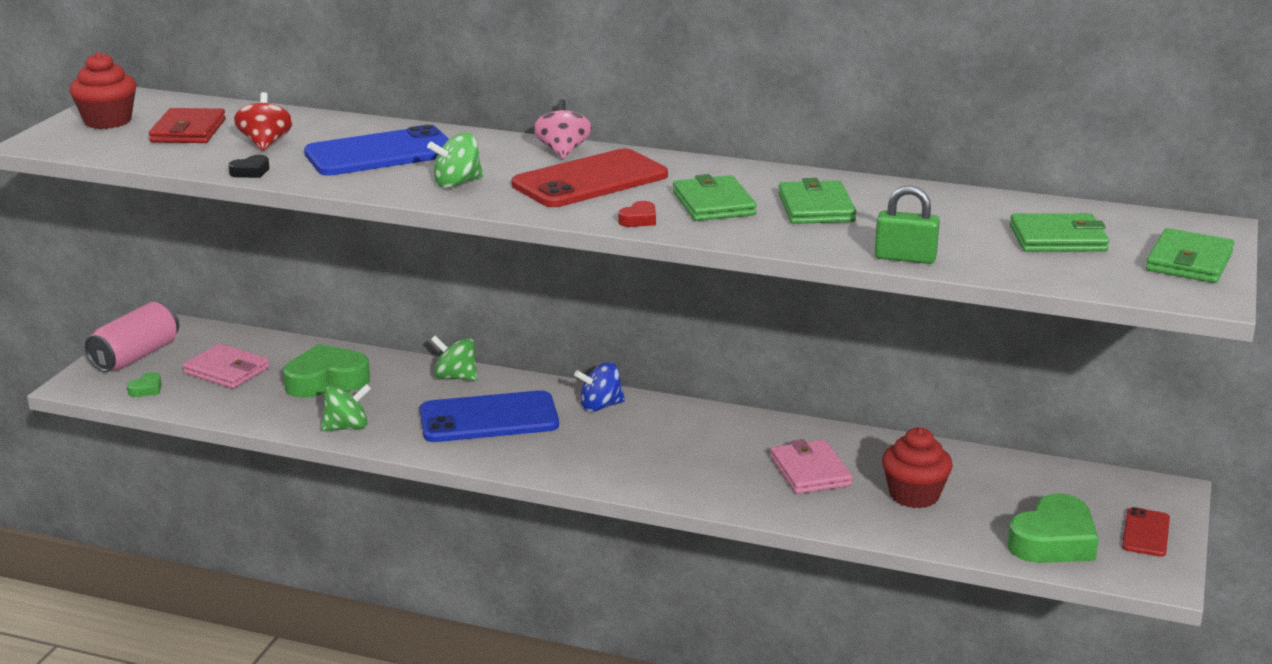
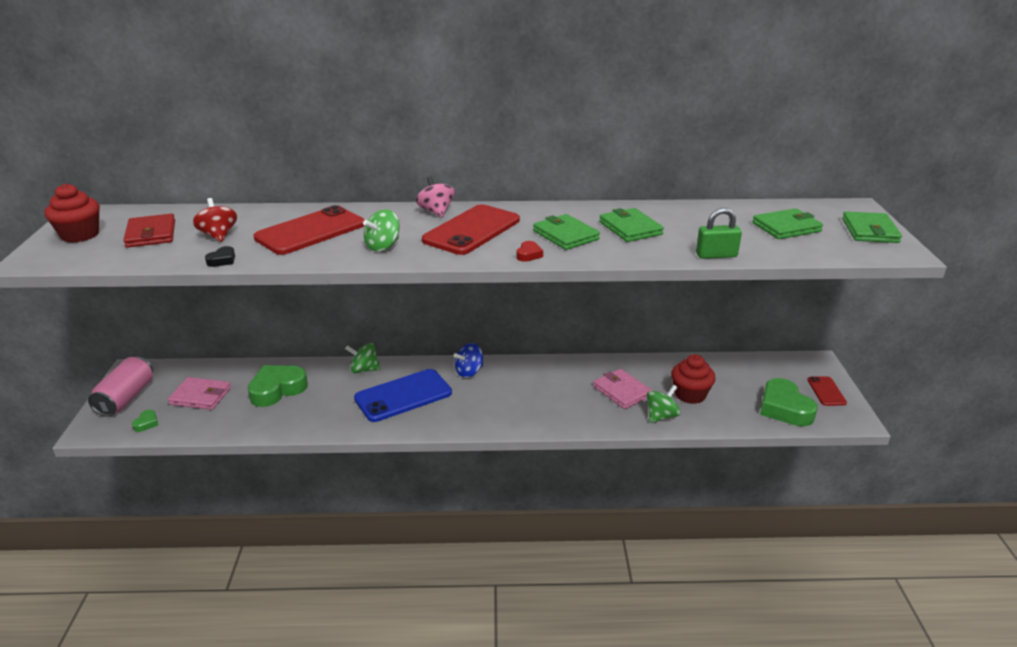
camera: 20 degrees left, 5 degrees up
blue phone [304,125,449,176] -> red phone [253,205,365,255]
green spinning top [321,384,371,431] -> green spinning top moved to [647,385,680,423]
green heart [1007,493,1099,563] -> green heart turned 135 degrees clockwise [760,378,818,426]

